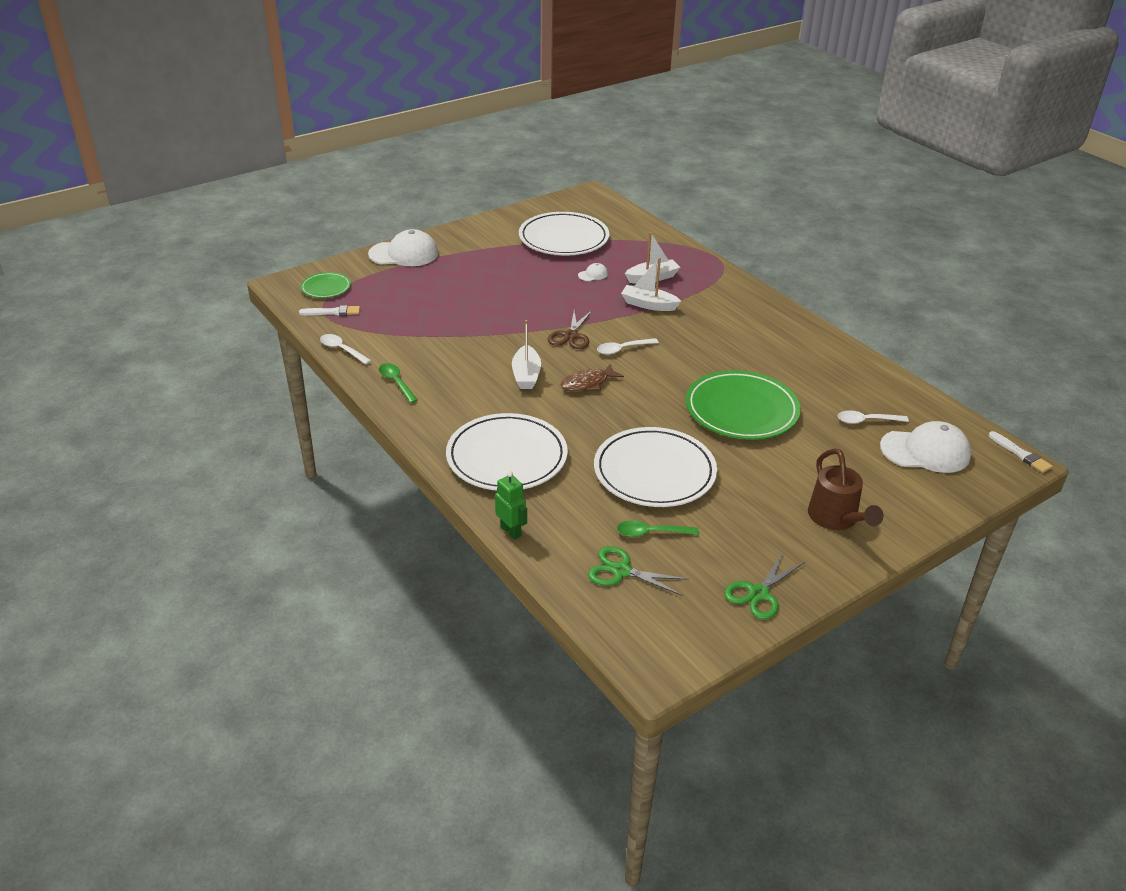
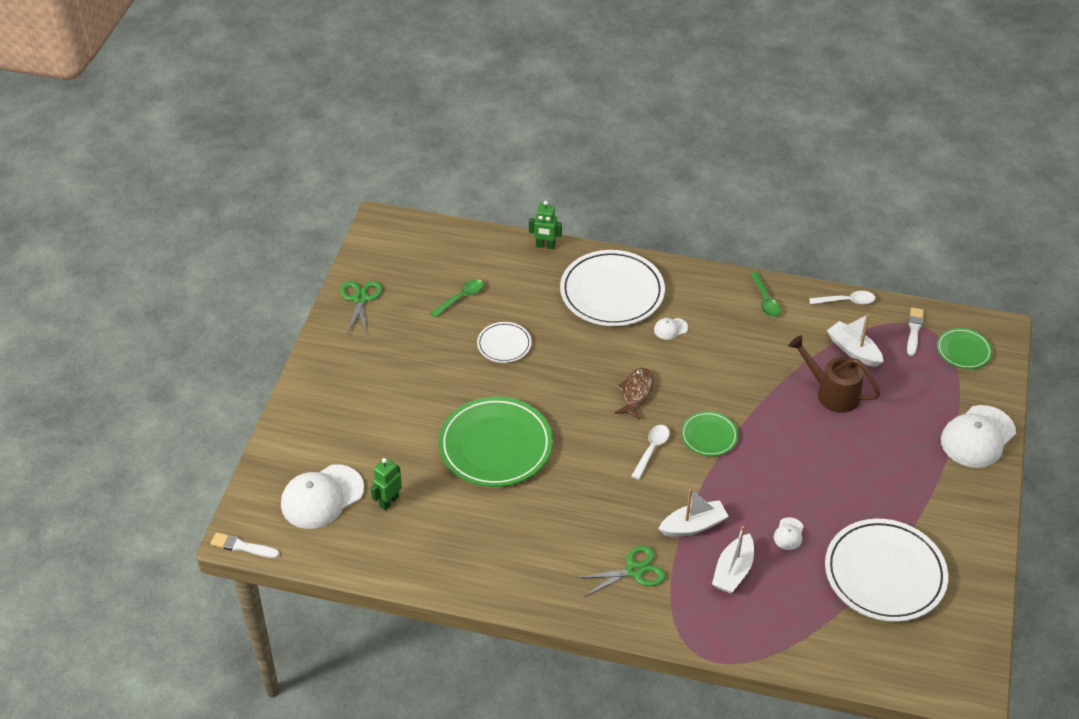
camera: 140 degrees right, 10 degrees up
white brush [299,305,360,316] -> white brush turned 150 degrees clockwise [907,307,924,356]
green spoon [379,363,418,403] -> green spoon turned 60 degrees clockwise [750,272,781,317]
white boat [512,320,541,389] -> white boat moved to [827,314,883,367]
brown scissors [548,309,592,349] -> green plate [681,411,738,456]
green scissors [588,546,689,596] -> green scissors moved to [576,546,665,597]
white plate [594,427,717,507] -> white plate [477,322,532,363], size x0.51
brown watering can [808,448,883,530] -> brown watering can moved to [788,335,880,413]
white spoon [838,410,909,424] -> green robot [371,458,402,510]
none -> white cap [654,318,688,340]

